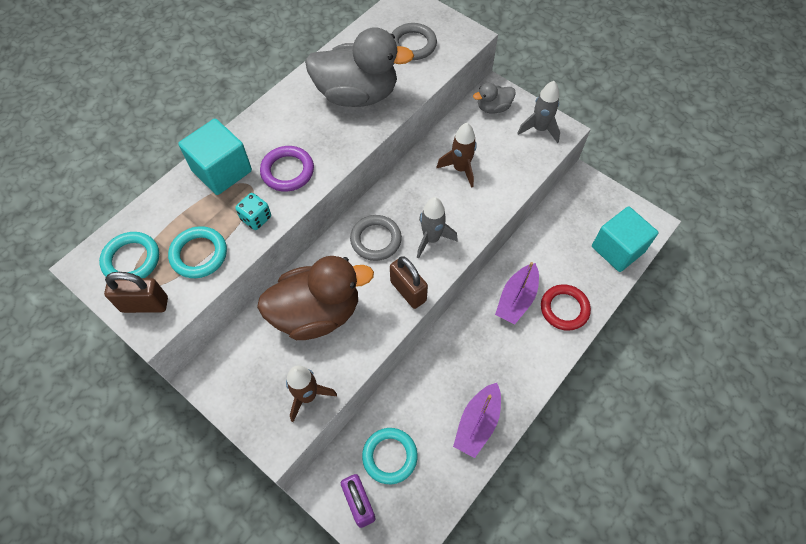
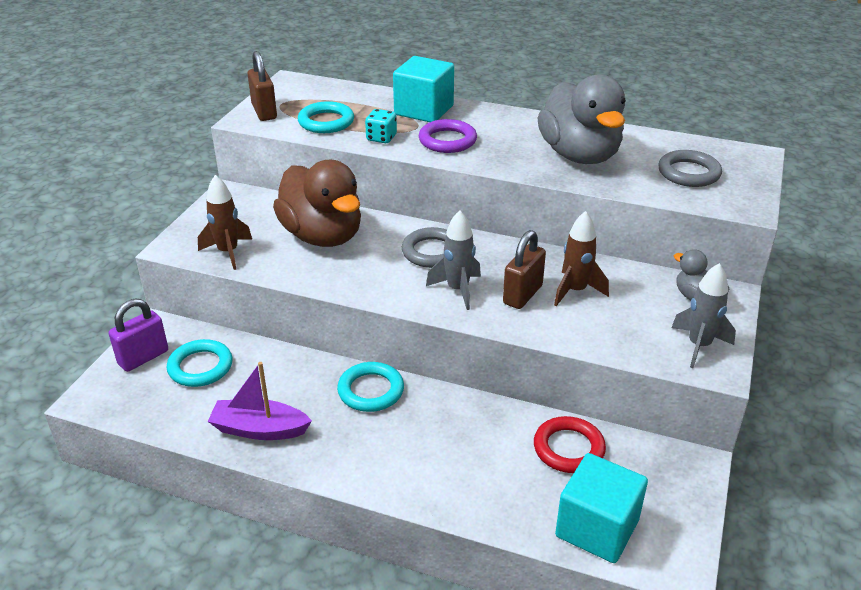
camera: 70 degrees right, 25 degrees down
turquoise ring [99,232,159,278] -> turquoise ring moved to [337,362,404,412]
brown padlock [390,256,428,309] -> brown padlock moved to [503,230,546,309]
purple boat [495,262,539,325] -> none
red ring [541,284,591,331] -> red ring moved to [534,416,606,473]

